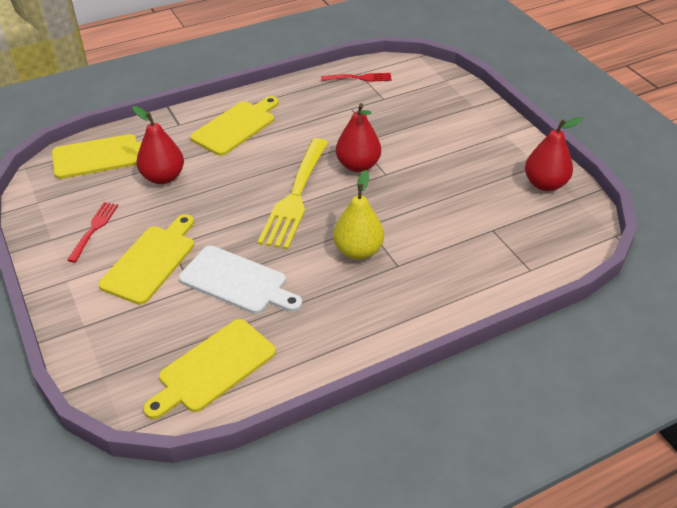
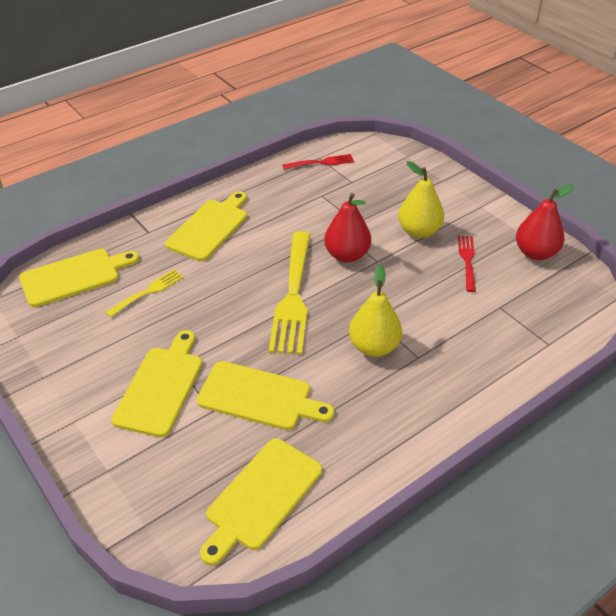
camera: 10 degrees left, 0 degrees up
red fork [67,202,118,263] -> red fork moved to [458,236,476,292]
red pear [133,106,184,184] -> yellow fork [106,269,184,317]
white cutting board [179,246,302,314] -> yellow cutting board [197,361,334,430]
none -> yellow pear [398,161,444,238]

